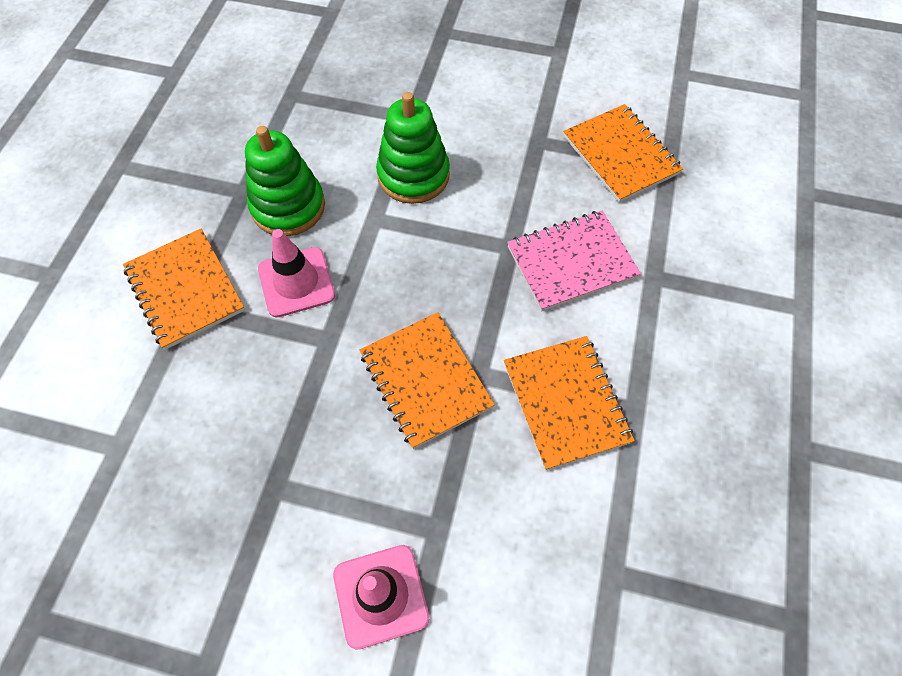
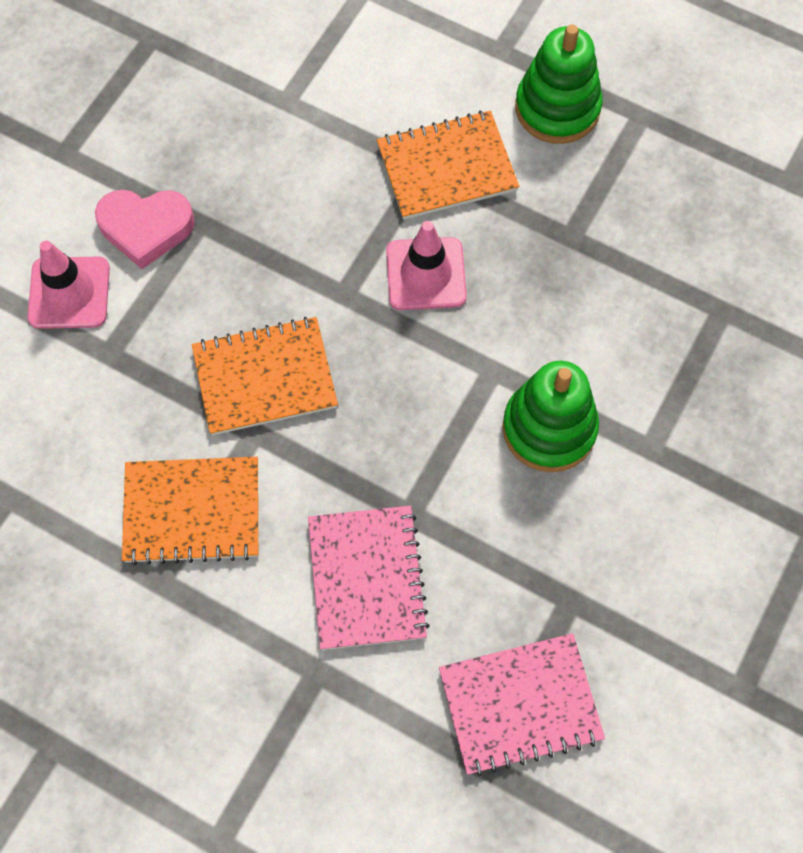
camera: 105 degrees right, 5 degrees up
green stacking toy [245,126,325,237] -> green stacking toy moved to [515,24,603,144]
orange notebook [564,104,683,203] -> pink notebook [439,633,605,776]
none -> pink heart [95,190,195,269]

